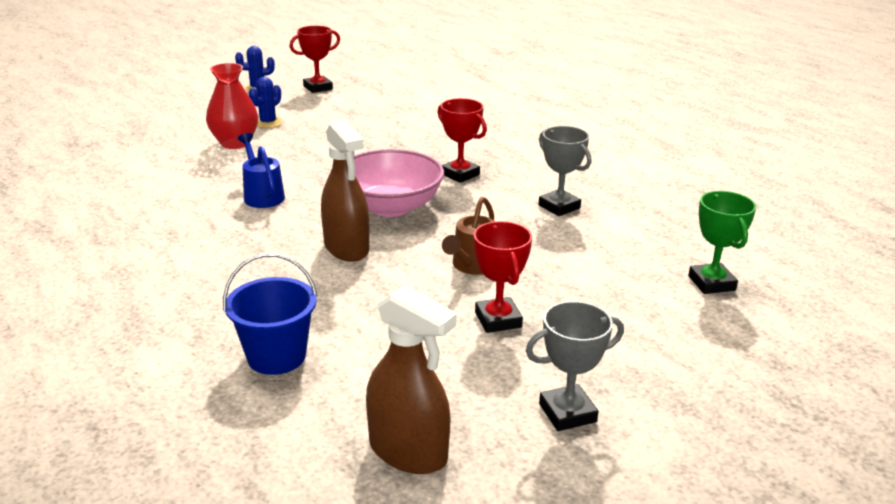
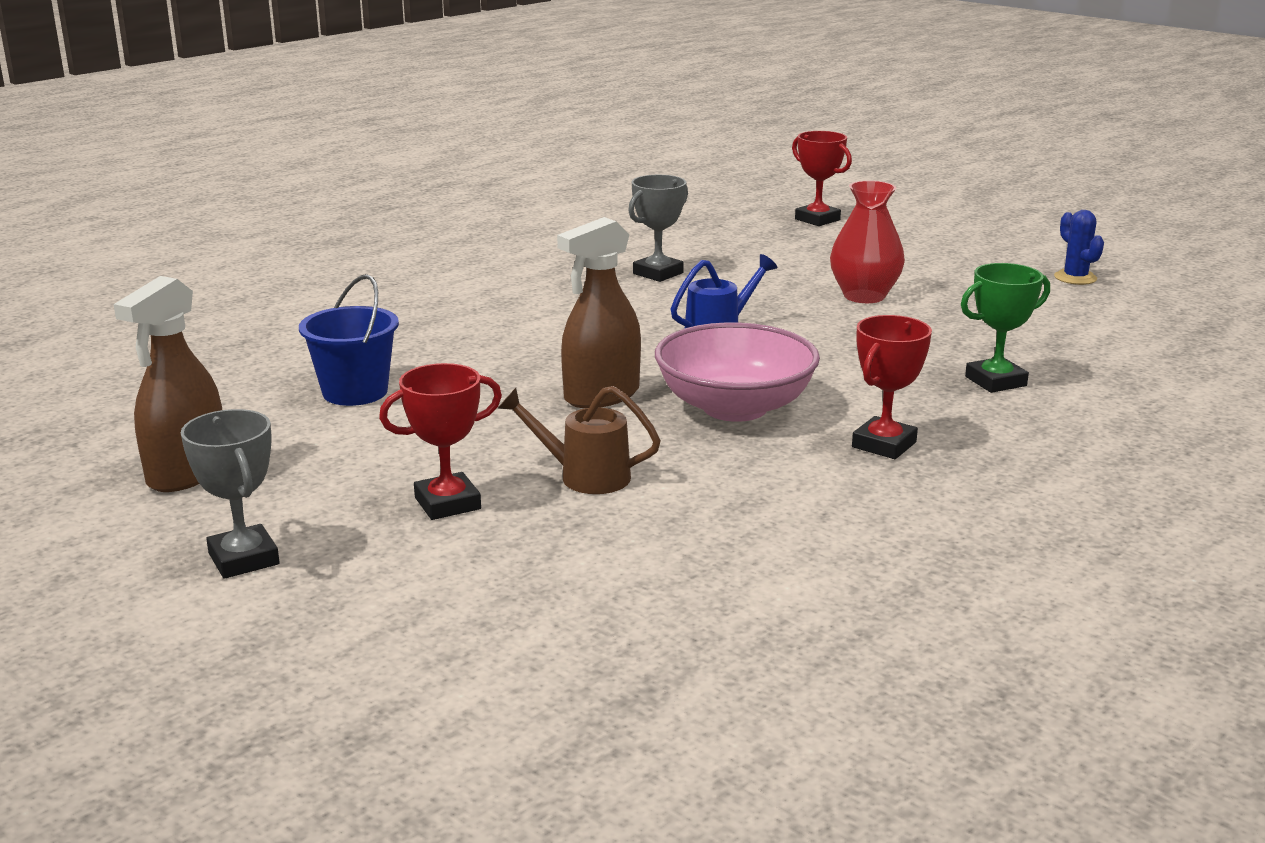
camera: 80 degrees right, 5 degrees down
blue cactus [249,77,282,128] -> none
red trophy [290,26,340,93] -> red trophy moved to [792,131,852,226]
grey trophy [538,126,591,216] -> grey trophy moved to [628,175,688,282]
green trophy [688,191,756,294] -> green trophy moved to [961,263,1050,393]

